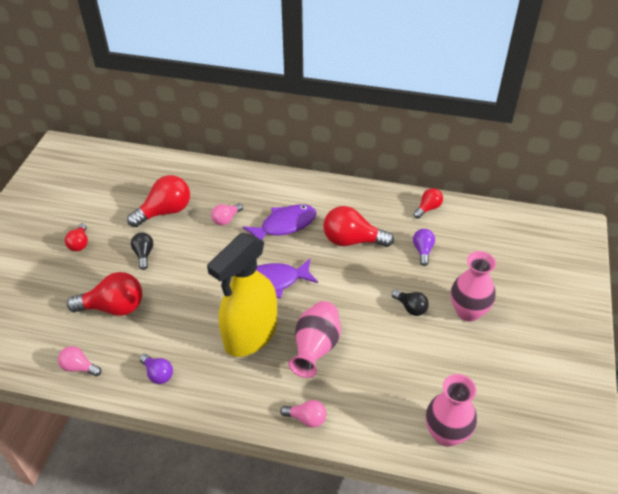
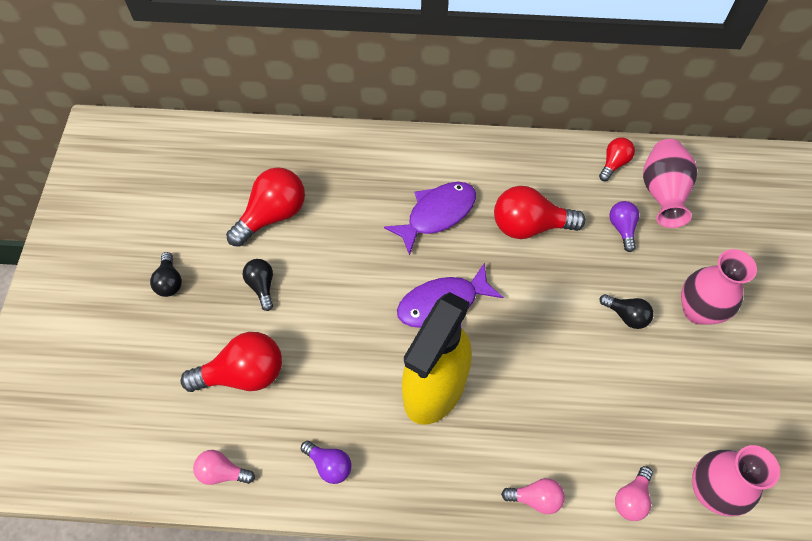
camera: 10 degrees left, 15 degrees up
red light bulb [65,223,88,251] -> black light bulb [150,252,182,297]
pink light bulb [211,203,243,225] -> pink light bulb moved to [615,466,653,521]
pink vase [289,301,341,378] -> pink vase moved to [643,139,698,228]

